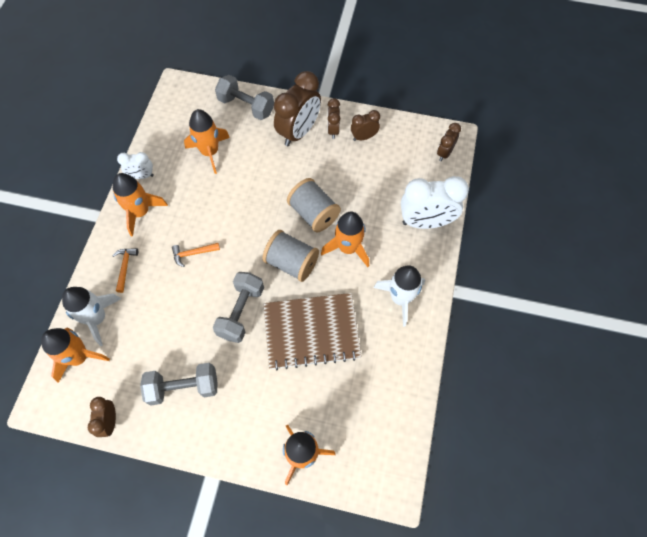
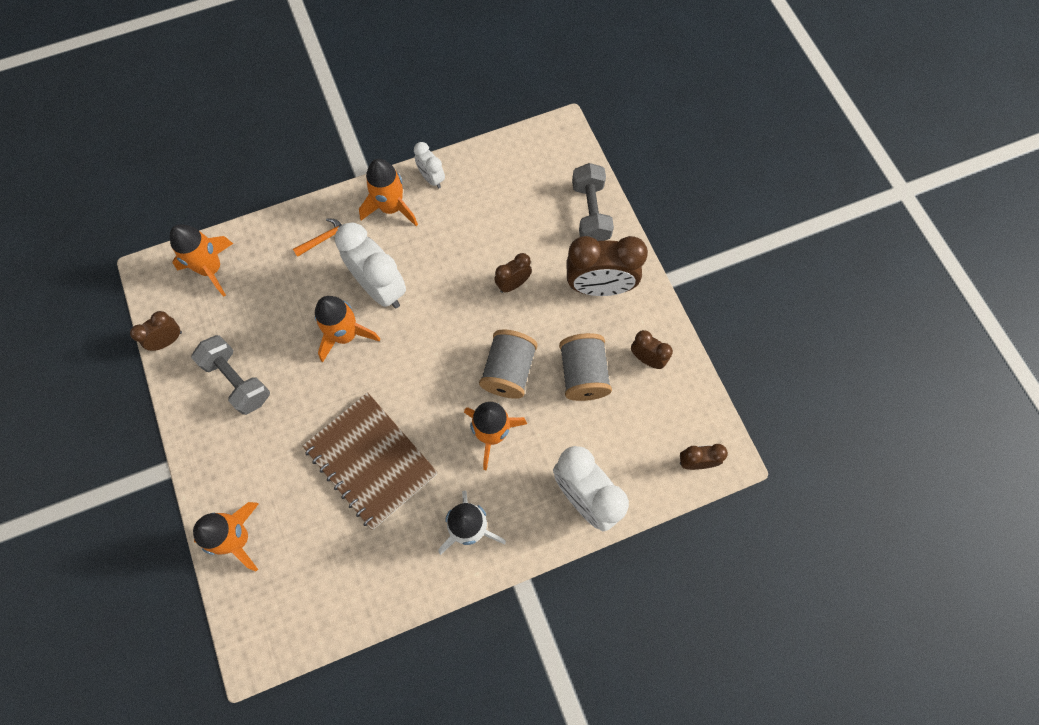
camera: 55 degrees right, 5 degrees up
white rocket [62,287,121,346] -> none
orange hammer [172,243,220,267] -> white clock [335,222,406,308]
orange rocket [184,109,230,174] -> orange rocket moved to [315,296,380,362]
grey dumbbell [213,272,264,343] -> none
grey spool [262,230,319,282] -> grey spool moved to [559,333,612,401]
brown clock [328,98,340,139] -> brown clock moved to [494,253,532,293]

